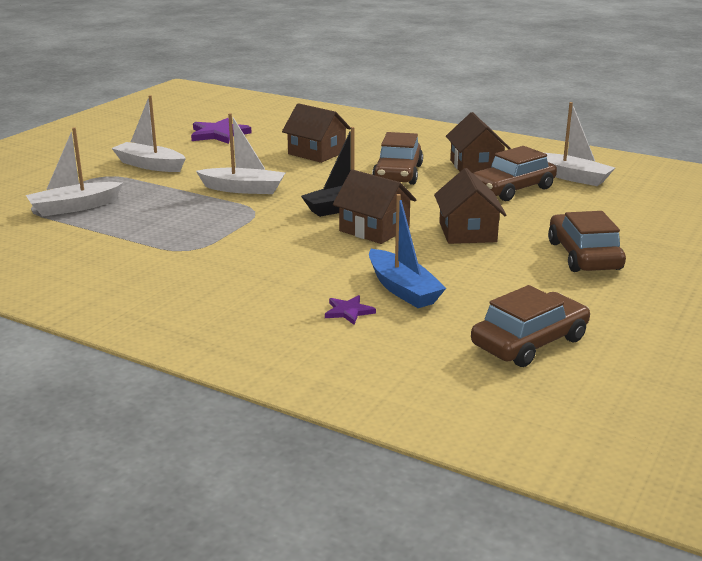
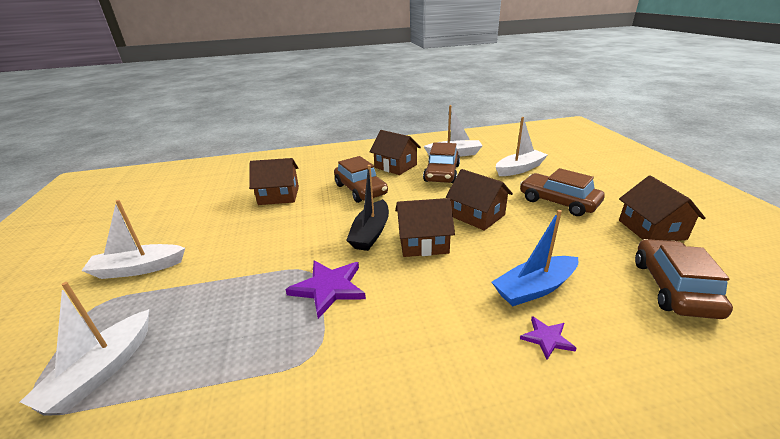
camera: 40 degrees left, 5 degrees up
purple star [191,118,252,144] -> purple star moved to [285,260,366,319]
white boat [196,113,285,194] -> white boat moved to [496,117,548,176]
blue boat [369,194,446,308] -> blue boat turned 135 degrees clockwise [492,210,578,306]
none -> brown house [619,175,706,241]

